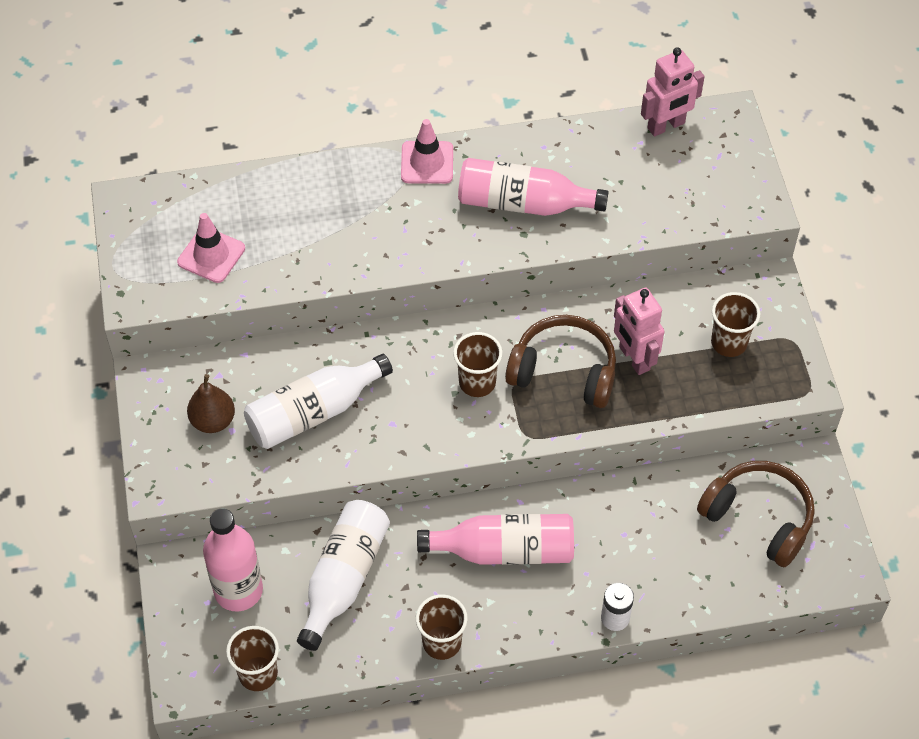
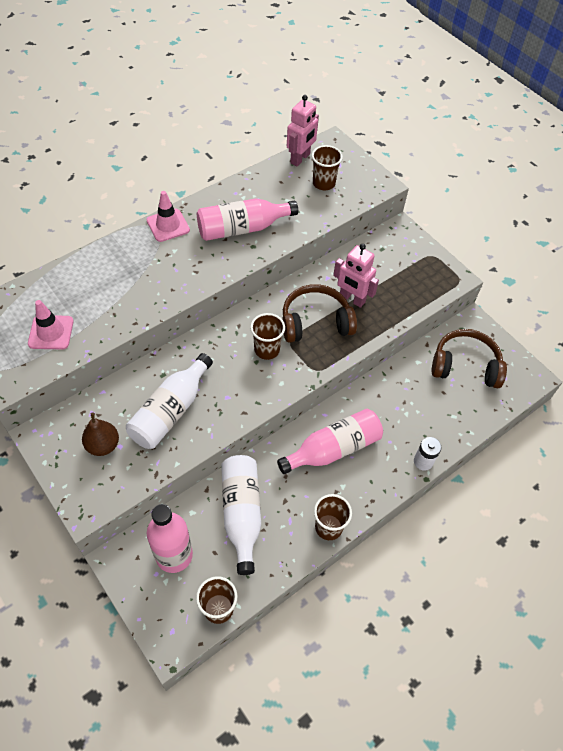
camera: 30 degrees left, 0 degrees up
brown cup [711,292,761,357] -> brown cup moved to [312,145,343,190]

